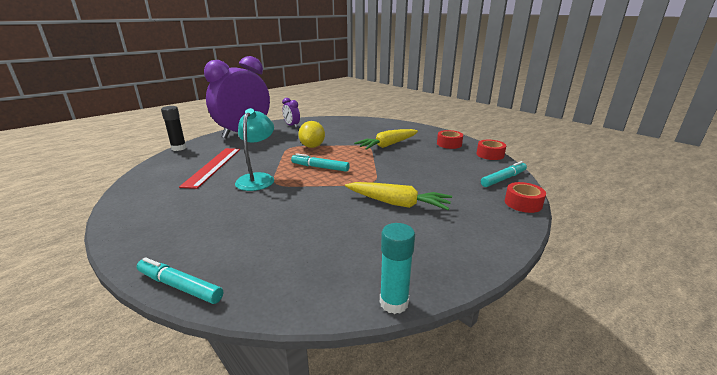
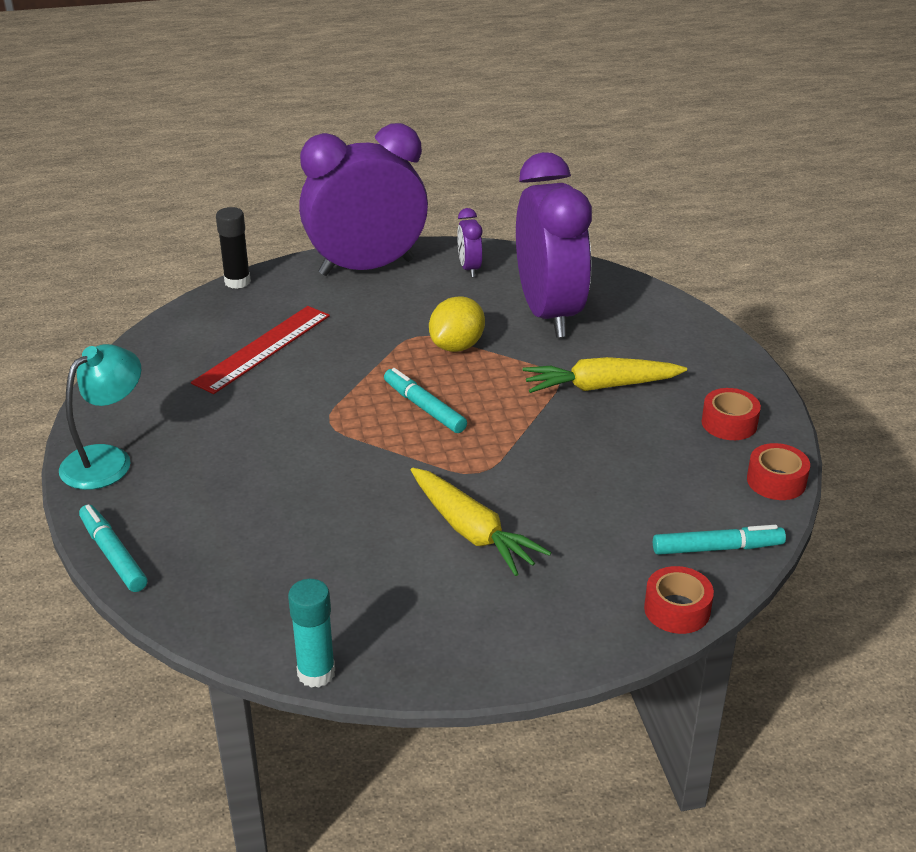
camera: 30 degrees right, 10 degrees up
turquoise lamp [235,108,274,191] -> turquoise lamp moved to [59,344,141,490]
none -> purple clock [516,152,592,338]

